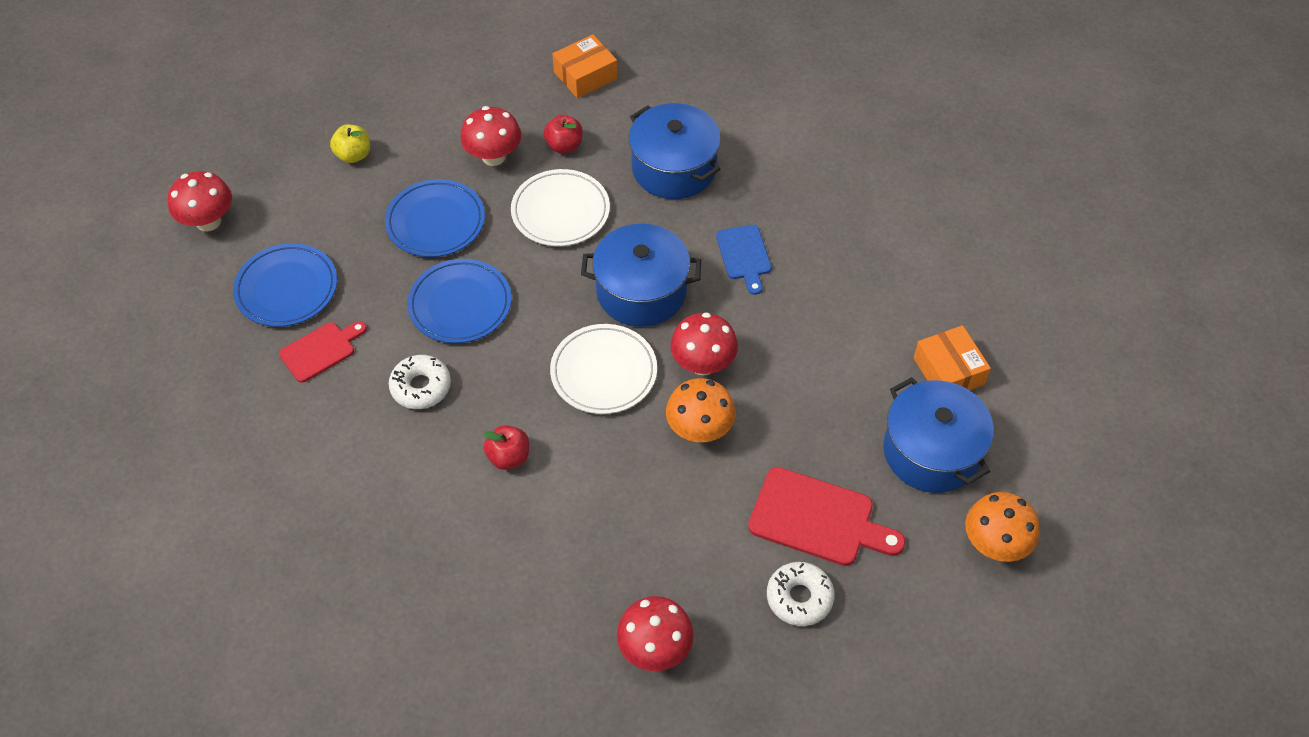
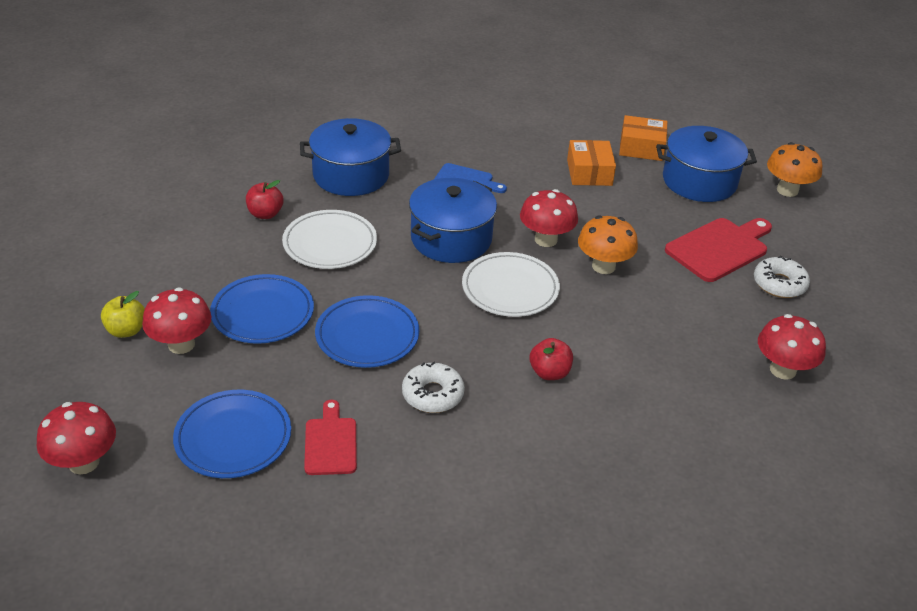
camera: 60 degrees left, 15 degrees down
red mushroom [460,106,521,166] -> red mushroom moved to [142,287,211,354]
orange box [552,34,618,98] -> orange box moved to [567,140,616,186]

